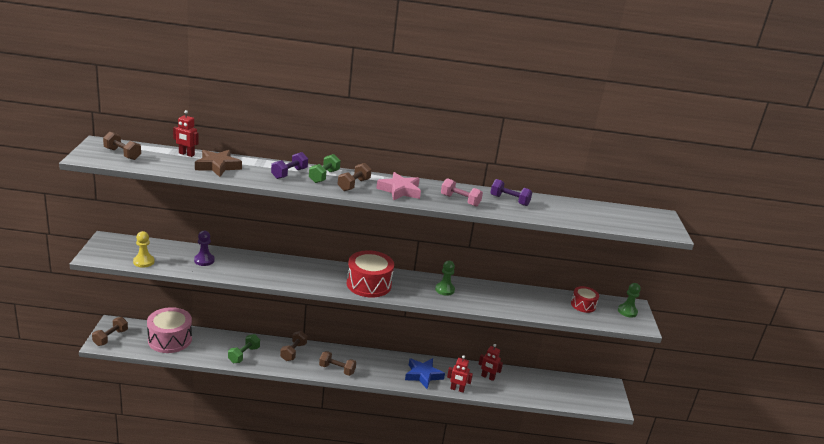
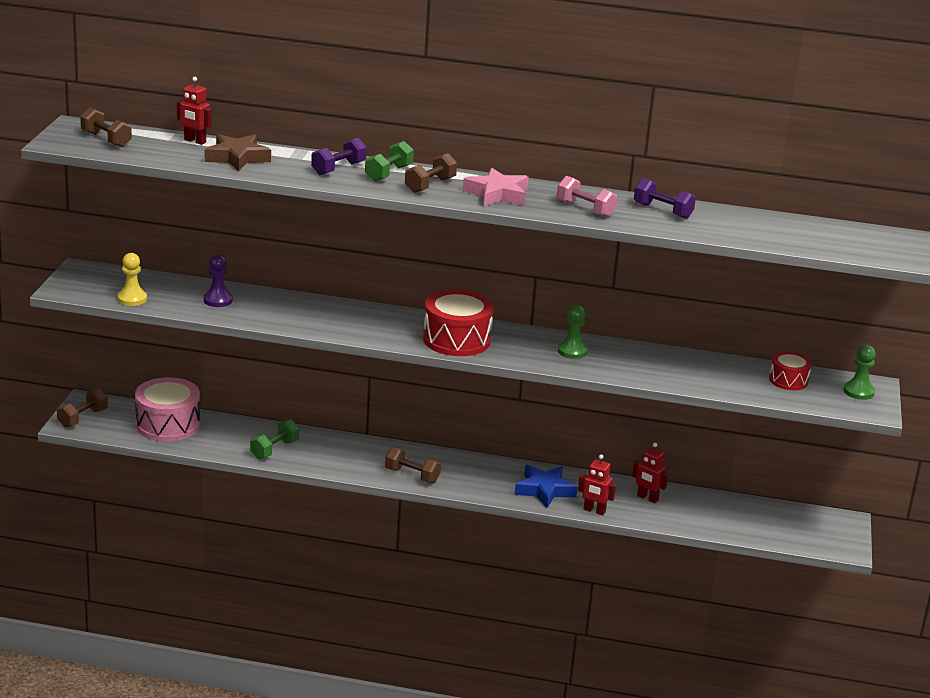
camera: 10 degrees right, 0 degrees up
brown dumbbell [280,331,307,361] -> none

